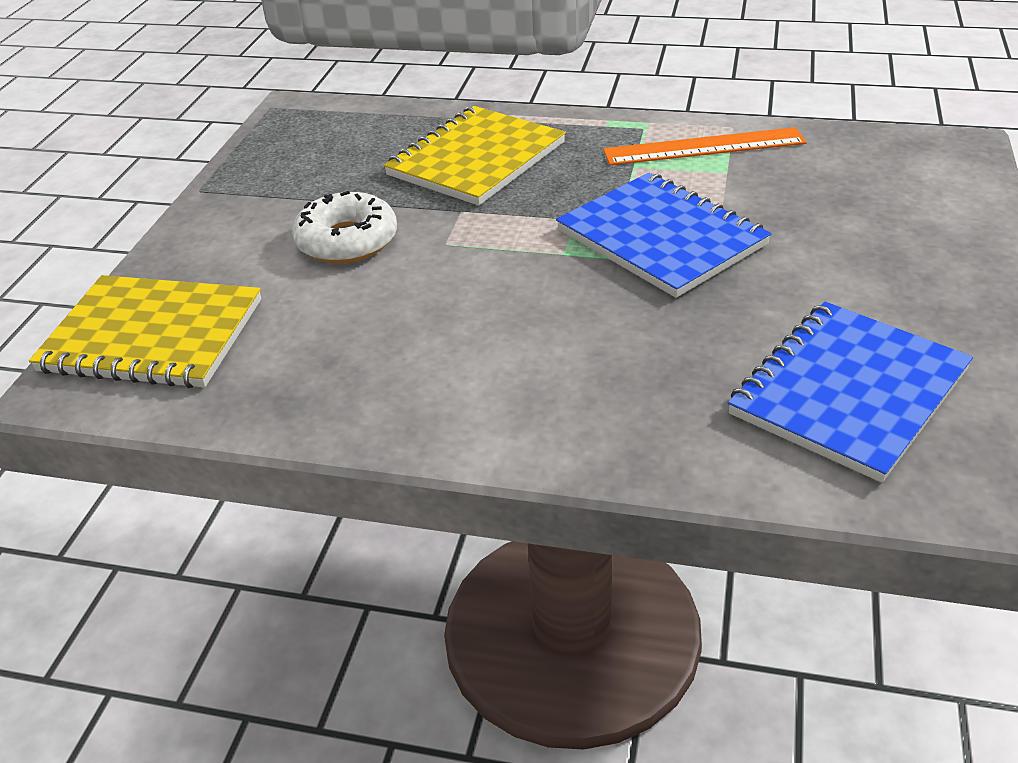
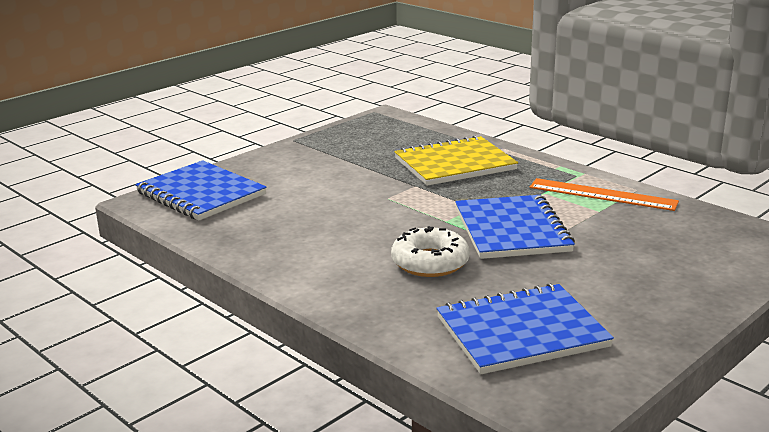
camera: 30 degrees right, 15 degrees down
yellow notebook [29,275,261,388] -> blue notebook [135,160,267,220]
white donut [292,191,397,263] -> white donut moved to [391,226,470,277]

